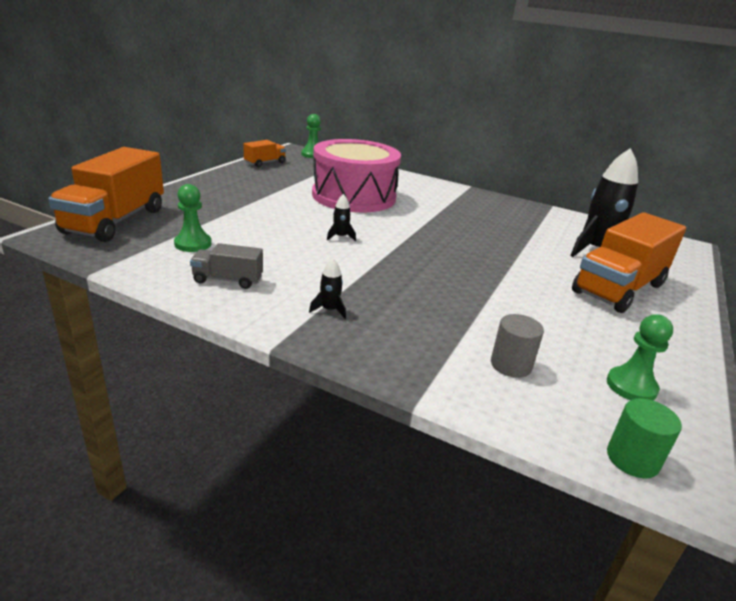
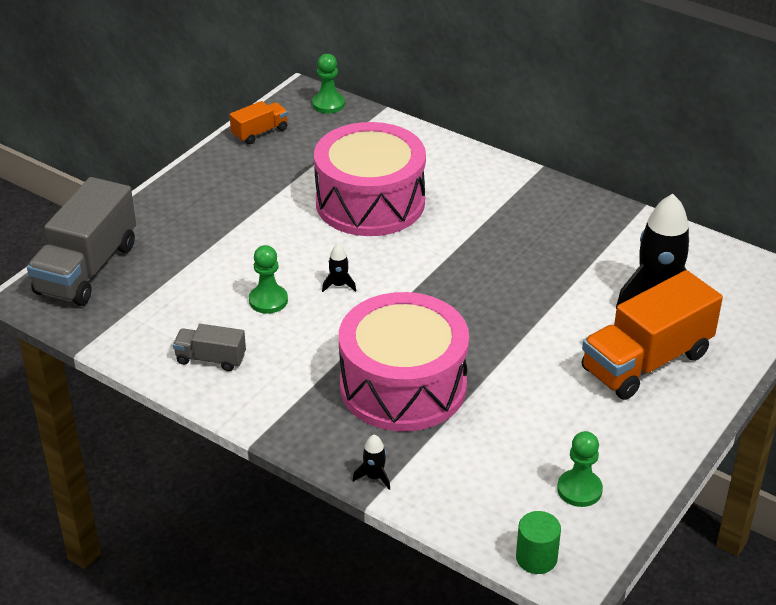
camera: 10 degrees right, 10 degrees up
orange truck [48,147,164,242] -> grey truck [27,177,136,306]
green pawn [174,184,211,252] -> green pawn moved to [249,245,288,314]
black rocket [309,258,346,319] -> black rocket moved to [352,435,390,490]
grey cylinder [491,314,544,378] -> none
none -> pink drum [339,292,469,431]

